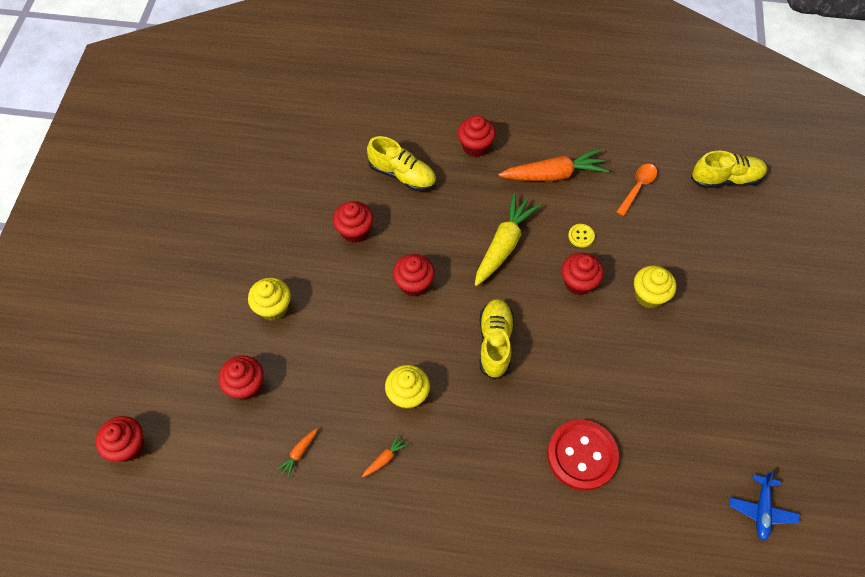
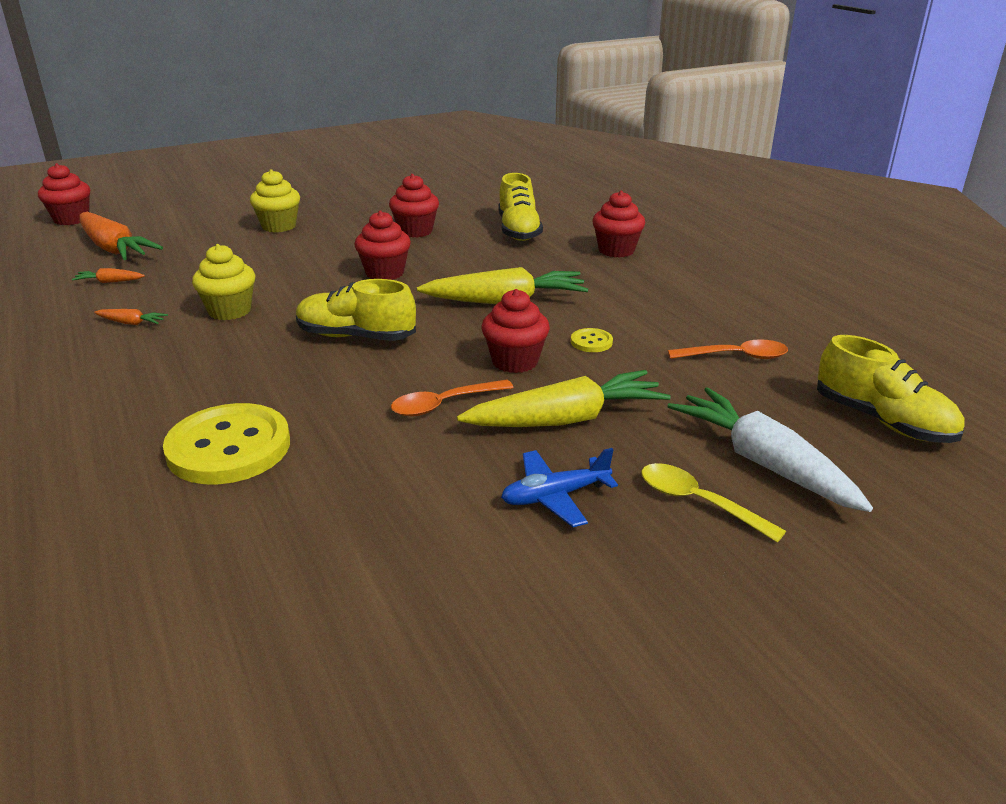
camera: 55 degrees right, 30 degrees down
red cupcake [218,356,264,400] -> none
yellow shoe [480,299,514,380] -> yellow shoe turned 135 degrees counterclockwise [296,279,416,341]
orange carrot [498,149,609,181] -> orange carrot moved to [79,212,163,260]
red button [547,419,619,491] -> yellow button [163,403,290,484]
yellow cupcake [634,266,676,309] -> yellow carrot [457,370,671,427]
blue plane [729,471,800,541] -> blue plane moved to [501,448,618,527]
none -> orange spoon [391,380,514,416]
none -> yellow spoon [641,463,786,543]
none -> white carrot [667,387,873,512]

